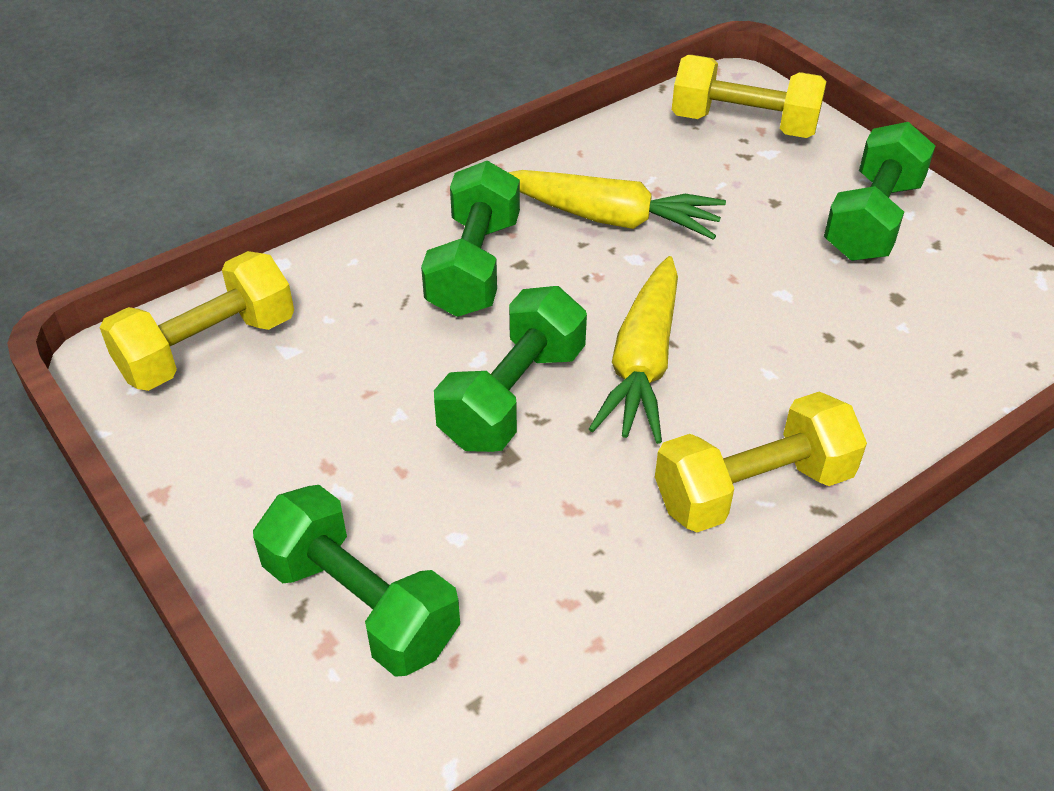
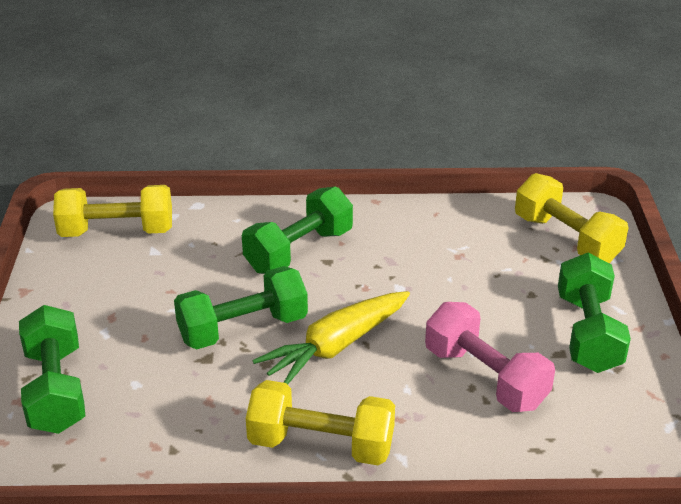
camera: 35 degrees right, 10 degrees down
yellow carrot [508,170,726,240] -> none
green dumbbell [824,122,935,261] -> green dumbbell turned 60 degrees counterclockwise [558,253,631,373]
none -> pink dumbbell [425,302,555,412]

